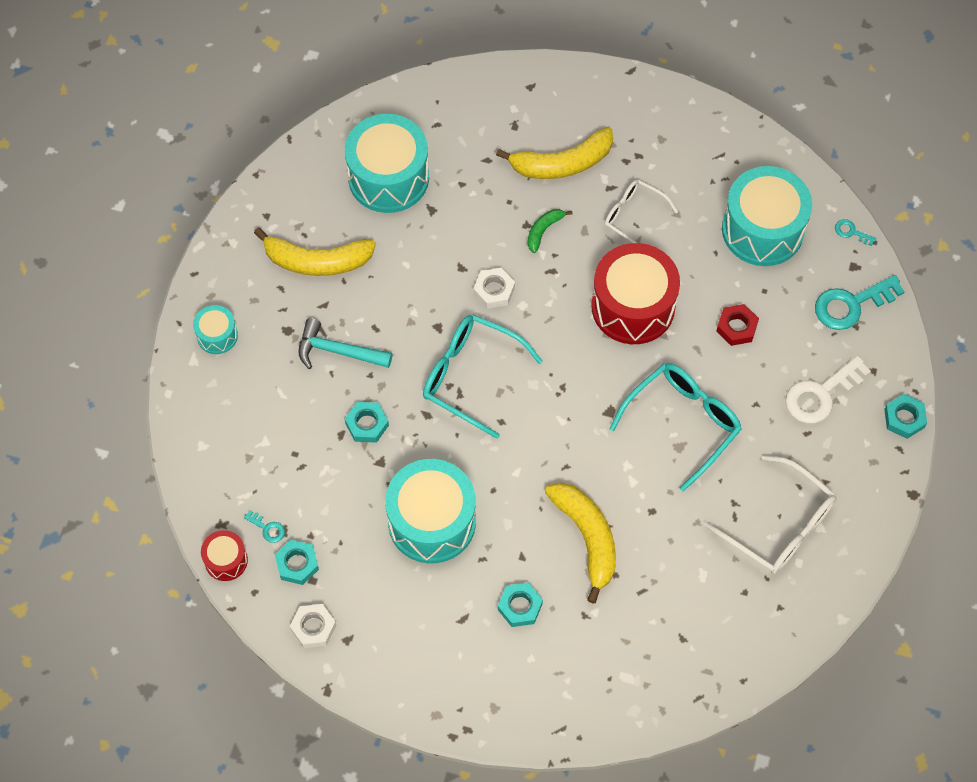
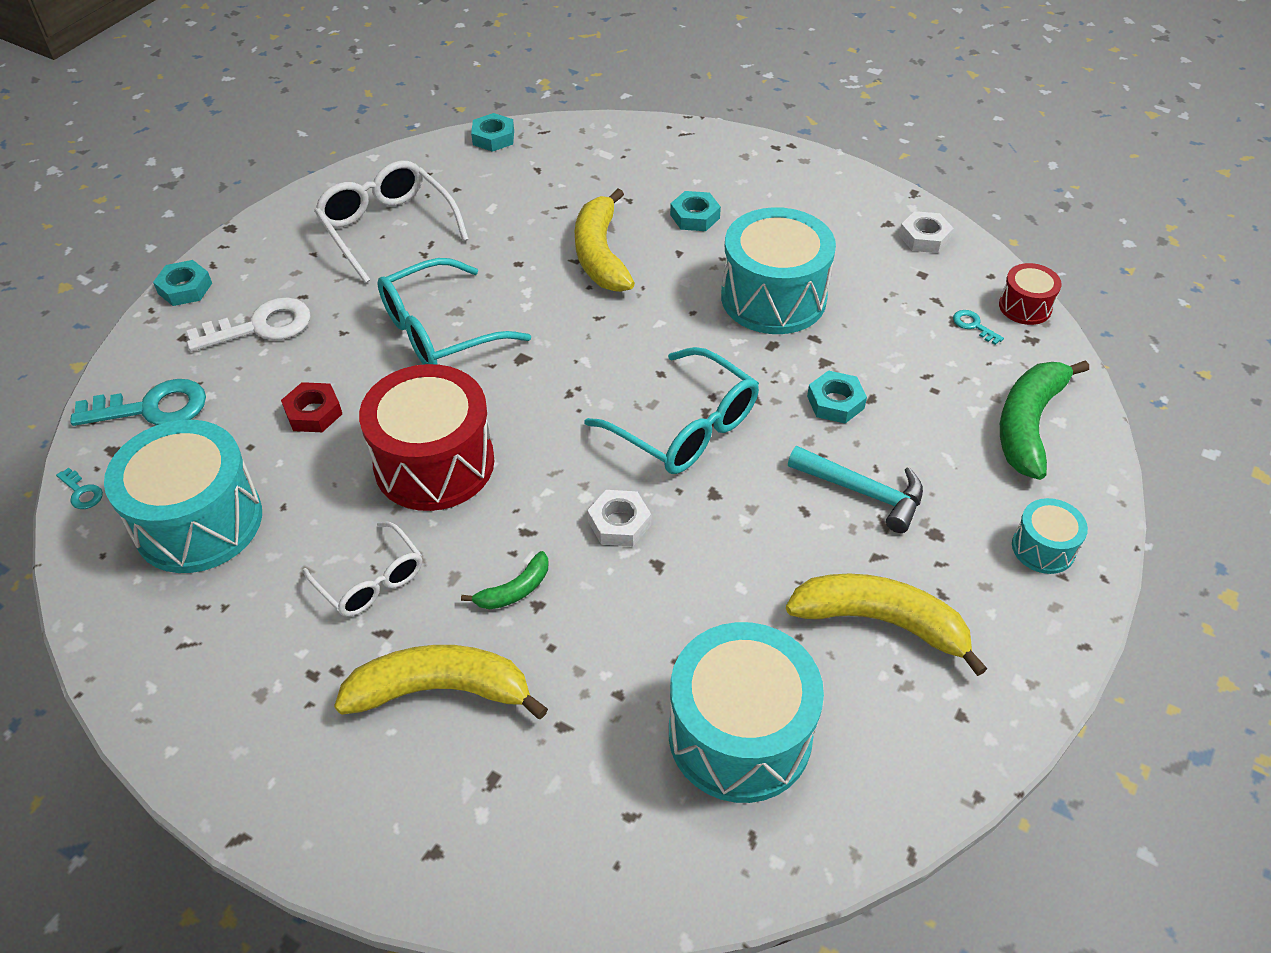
camera: 165 degrees left, 15 degrees down
turquoise nut [275,540,319,585] -> turquoise nut moved to [471,113,514,152]
none -> green banana [1000,360,1089,480]

